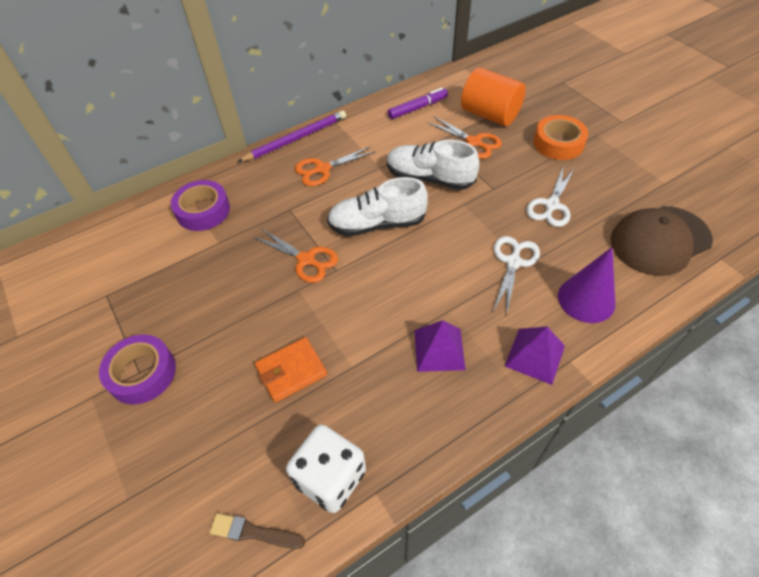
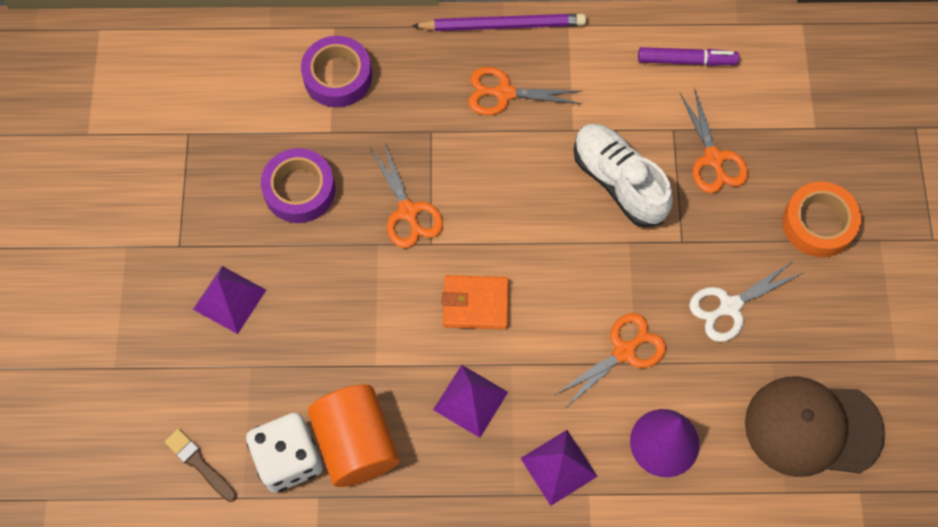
camera: 30 degrees right, 15 degrees up
purple tape [99,334,176,405] -> purple tape moved to [261,148,335,223]
orange wallet [255,337,327,403] -> orange wallet moved to [442,275,509,329]
white shoe [327,177,428,236] -> none
orange cylinder [461,68,526,126] -> orange cylinder moved to [308,385,400,487]
white scissors [493,236,540,312] -> orange scissors [555,313,666,408]
none -> purple pyramid [193,266,266,334]

